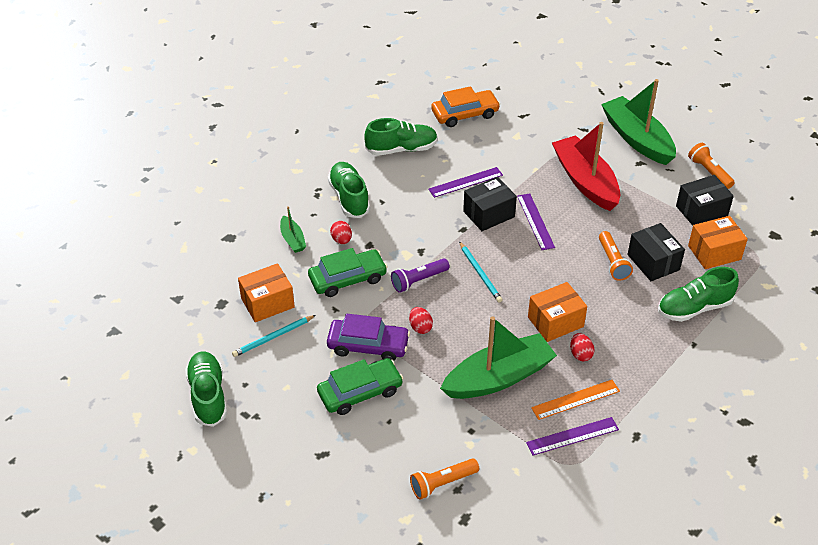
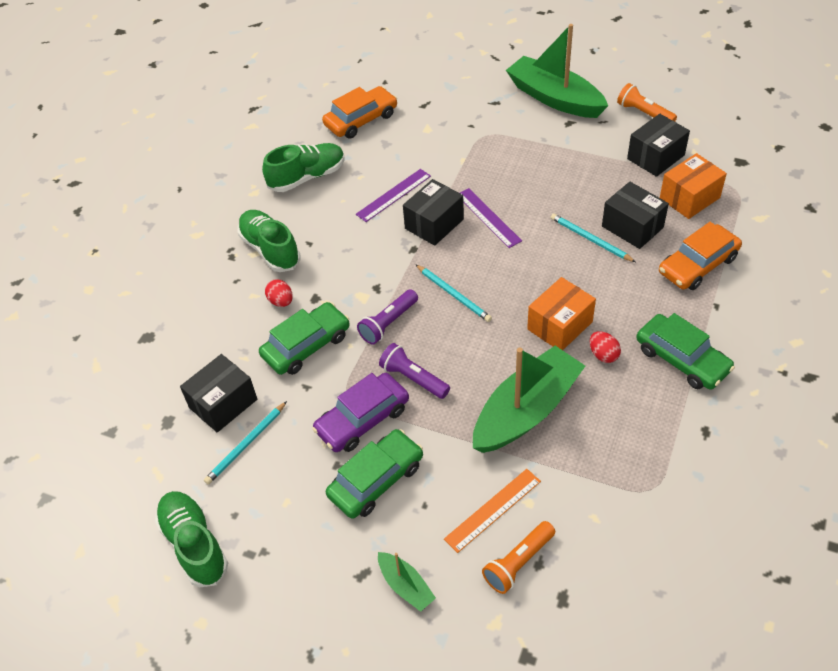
camera: 15 degrees left, 5 degrees up
orange box [238,263,295,322] -> black box [180,354,257,433]
green boat [280,206,306,253] -> green boat moved to [378,552,436,612]
purple car [327,314,410,361] -> purple car turned 150 degrees clockwise [312,373,409,452]
red egg [409,307,433,334] -> purple flashlight [379,343,450,399]
purple ruler [526,417,619,456] -> none
orange ruler [531,380,620,420] -> orange ruler moved to [444,469,541,553]
red boat [552,122,620,211] -> none
orange flashlight [599,231,633,281] -> turquoise pencil [551,214,636,262]
green shoe [658,267,739,322] -> orange car [659,222,742,290]
none -> green car [636,313,735,390]

